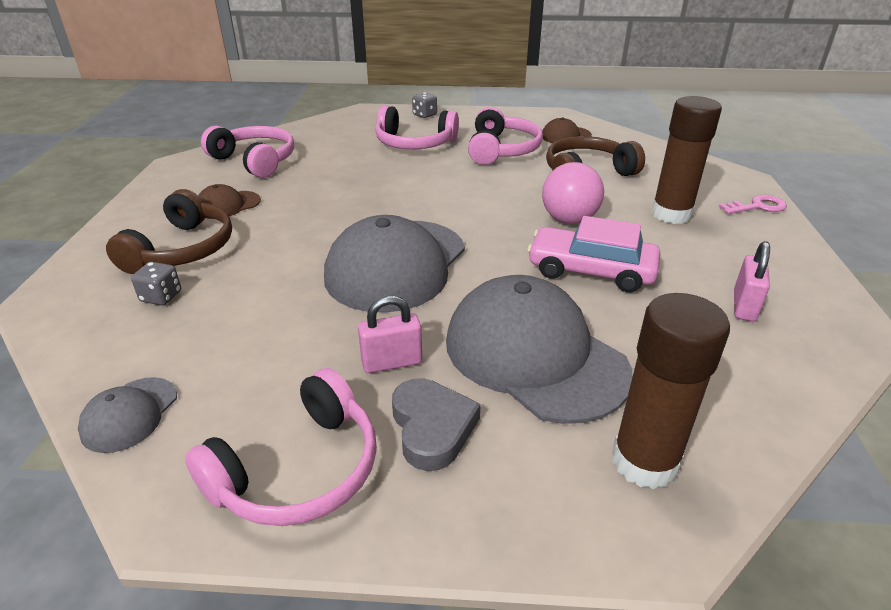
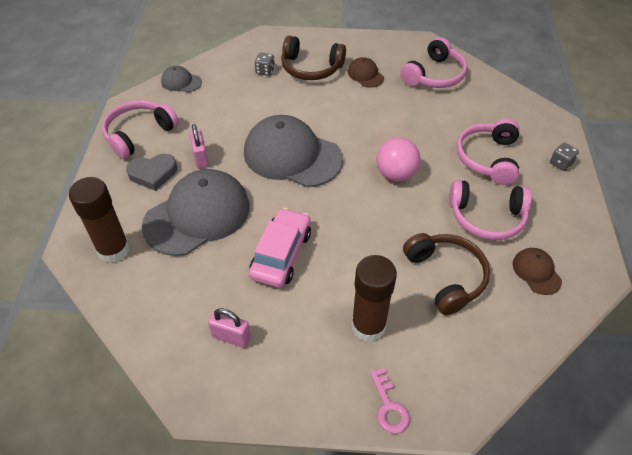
camera: 90 degrees right, 15 degrees up
pink headphones [185,368,377,526] -> pink headphones turned 90 degrees clockwise [102,100,179,159]
pink ball [542,162,604,224] -> pink ball moved to [376,137,420,182]

